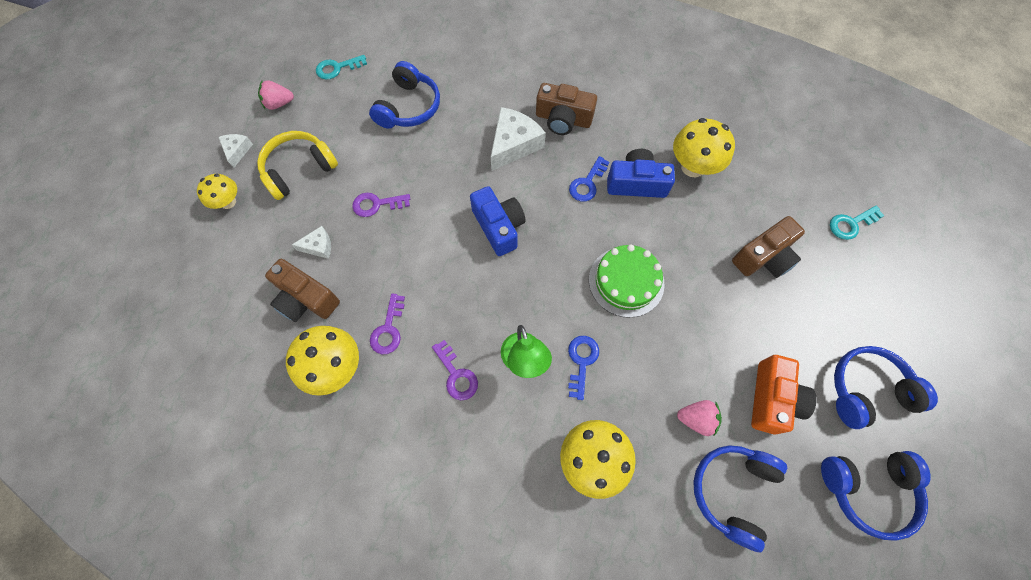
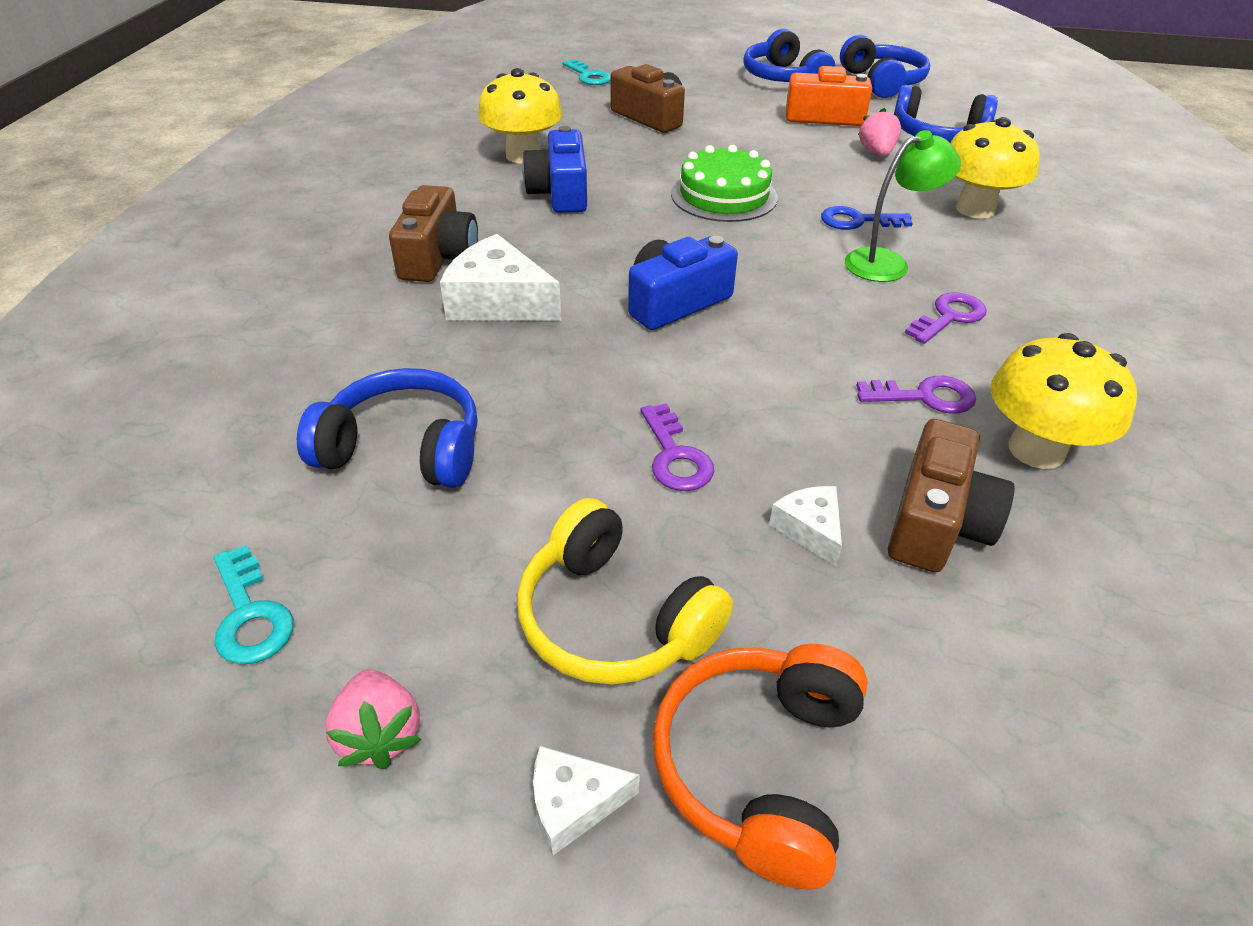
camera: 100 degrees left, 25 degrees down
yellow mushroom [197,174,237,209] -> orange headphones [653,644,868,890]
blue key [569,156,610,202] -> none

